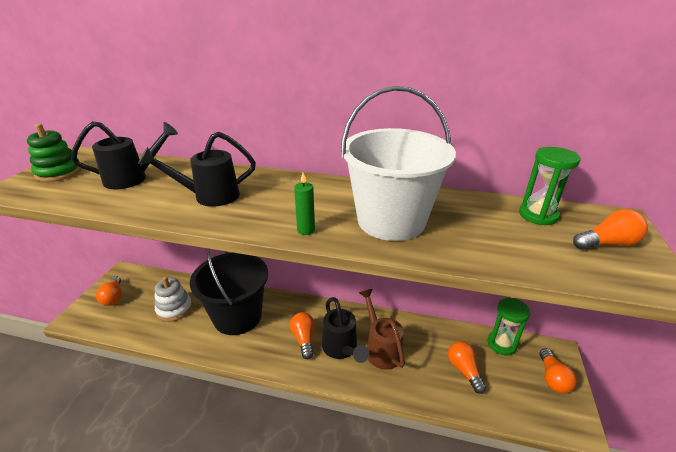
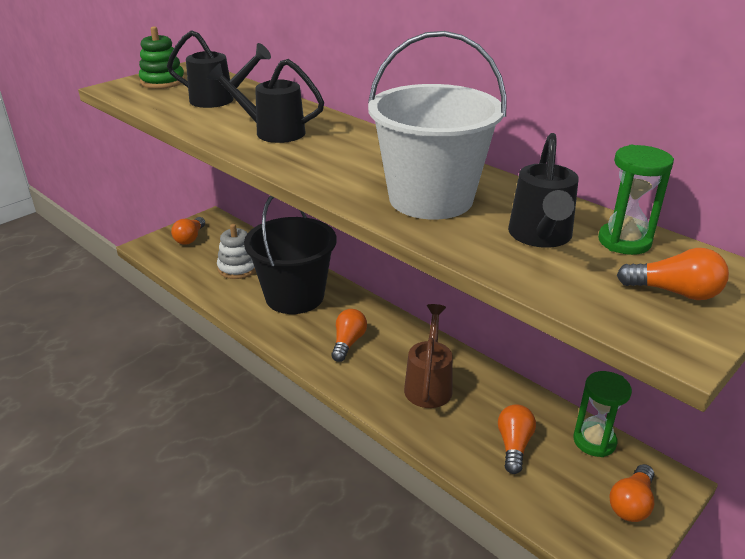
camera: 30 degrees right, 0 degrees up
green candle [294,173,315,235] -> none
black watering can [322,297,369,363] -> black watering can moved to [508,133,579,248]

